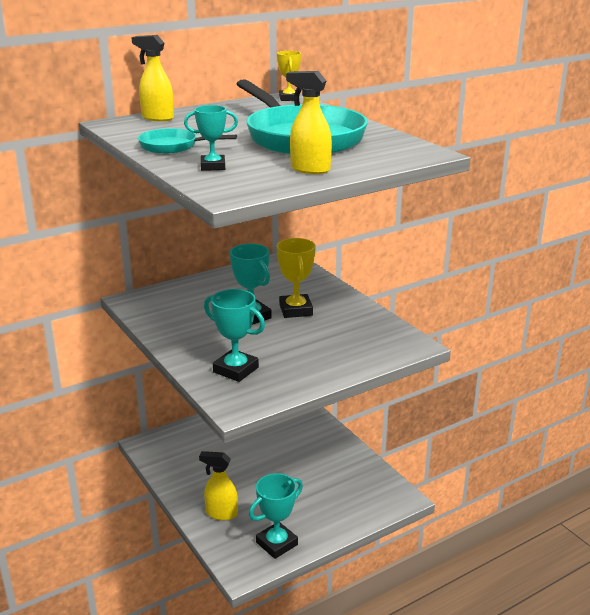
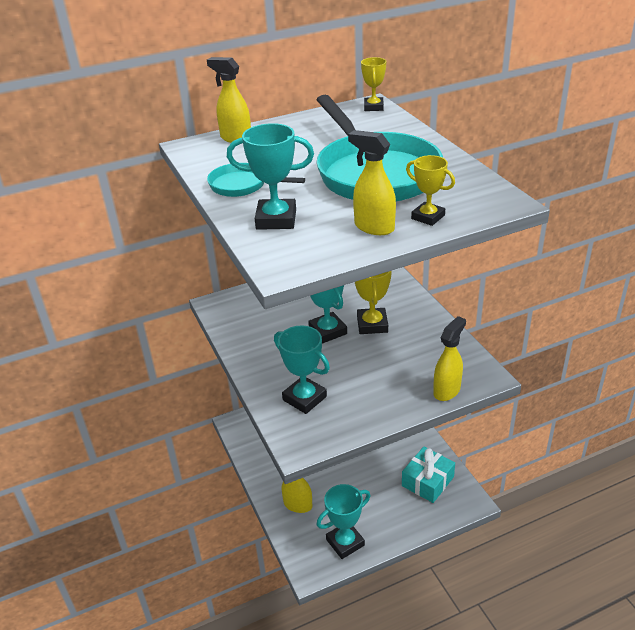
camera: 10 degrees right, 10 degrees up
turquoise trophy [184,105,238,171] -> turquoise trophy [227,123,314,230], size x1.55
none -> turquoise gift [402,447,455,503]
none -> yellow trophy [406,155,455,226]
none -> yellow spray bottle [433,316,466,401]

